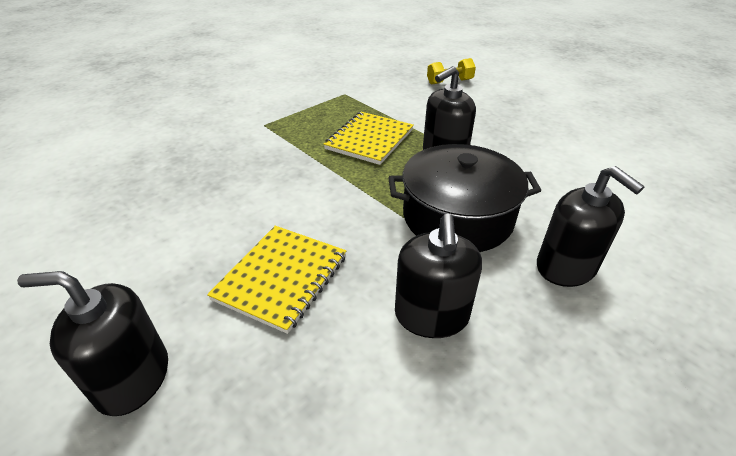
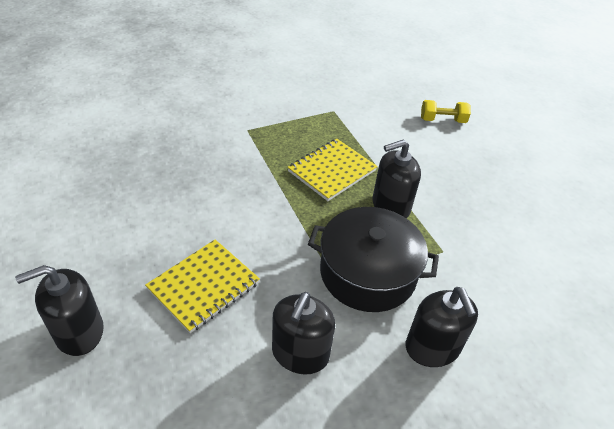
camera: 15 degrees right, 5 degrees up
black soap dispenser [17,271,168,416] -> black soap dispenser turned 45 degrees counterclockwise [15,265,104,356]

